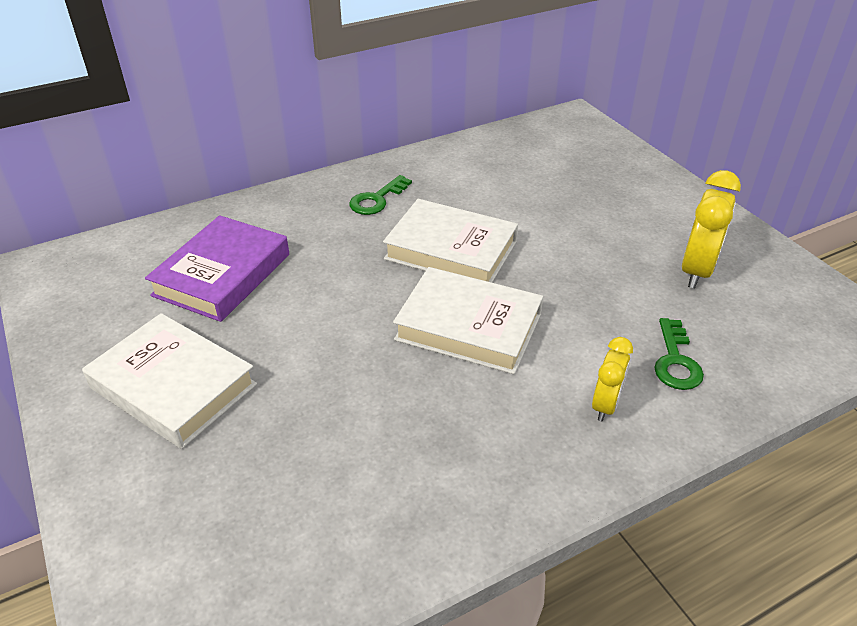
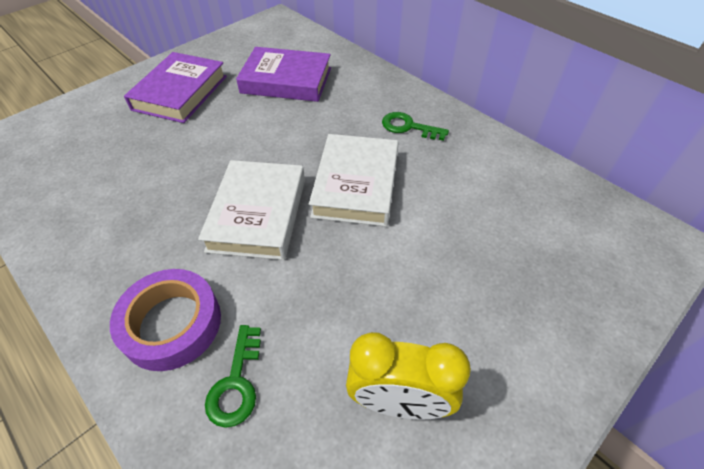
camera: 75 degrees right, 10 degrees up
white book [82,313,257,449] -> purple book [124,52,227,123]
yellow clock [592,337,633,422] -> purple tape [110,269,221,371]
green key [654,318,704,390] -> green key turned 75 degrees counterclockwise [205,325,261,428]

